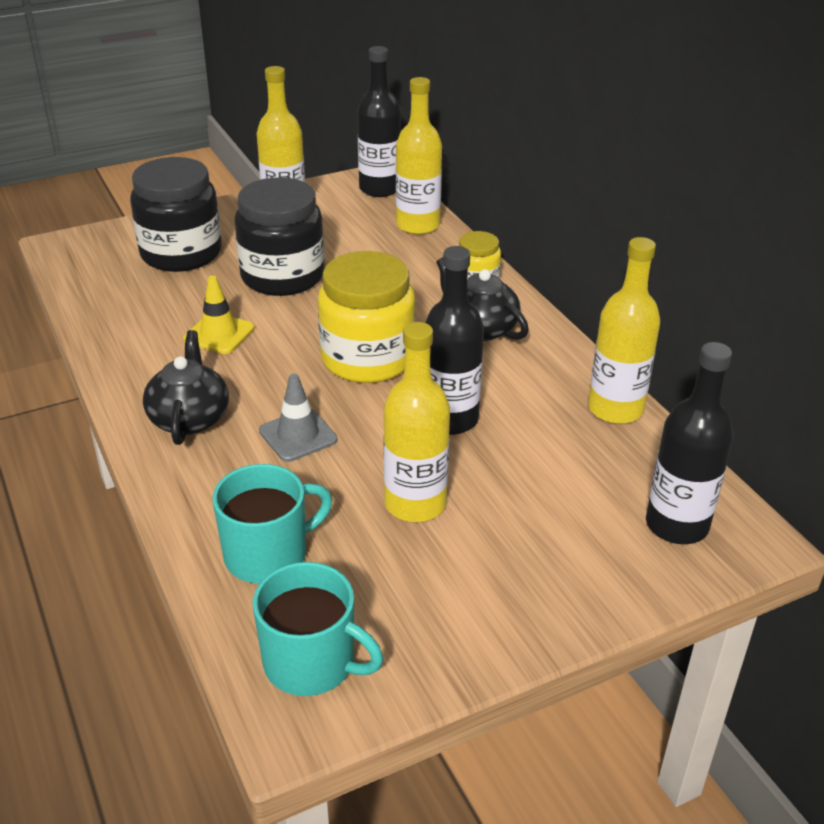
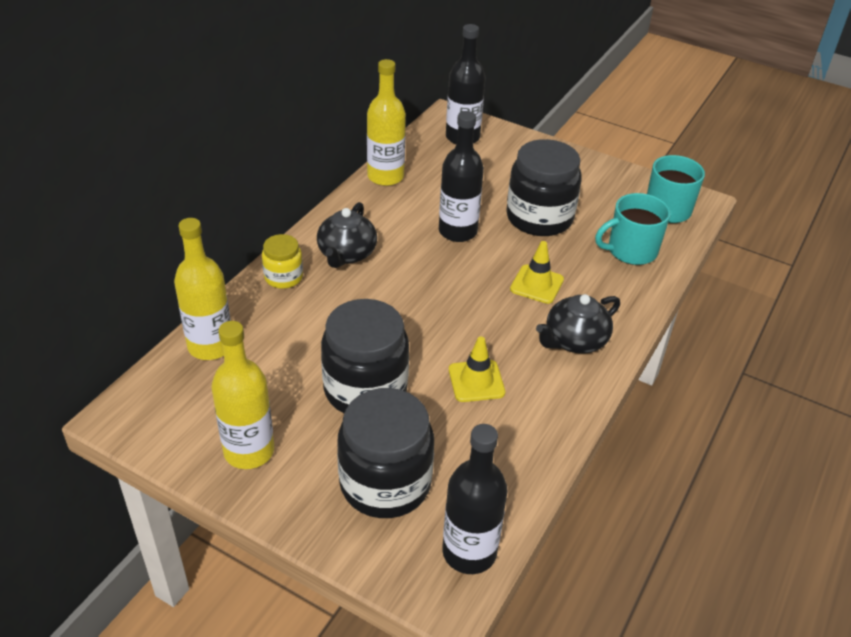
camera: 125 degrees left, 5 degrees up
turquoise mug [213,464,332,584] -> turquoise mug turned 45 degrees counterclockwise [595,193,671,265]
grey traffic cone [259,374,337,462] -> yellow traffic cone [510,241,564,304]
yellow jar [318,251,415,383] -> none
black bottle [357,46,401,197] -> black bottle moved to [442,424,507,574]
yellow bottle [383,322,450,522] -> black jar [506,139,582,236]

